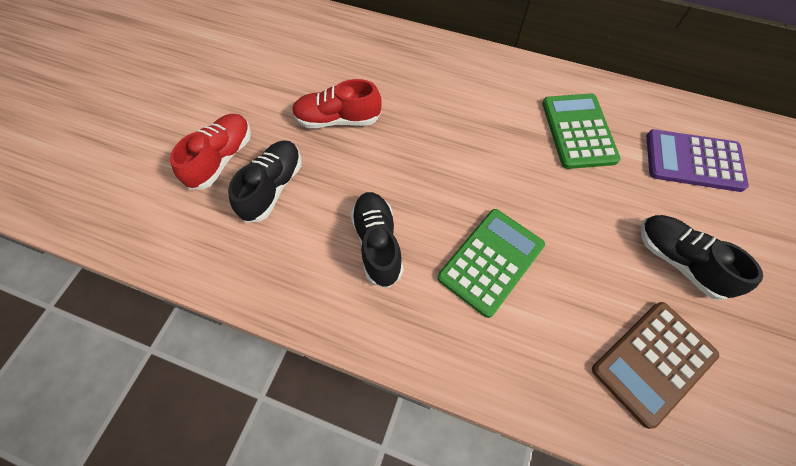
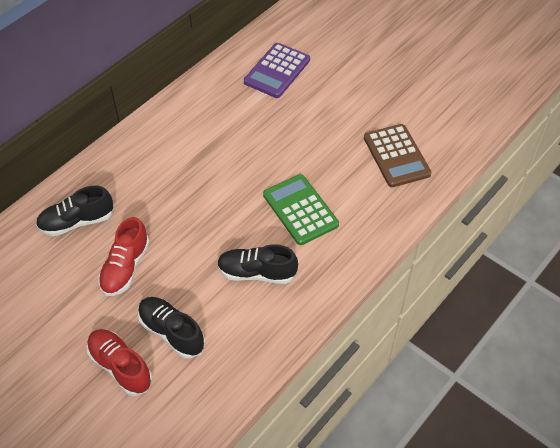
camera: 70 degrees left, 10 degrees down
green calculator [542,93,621,169] -> none
black shoe [641,215,763,300] -> black shoe moved to [36,186,114,236]

